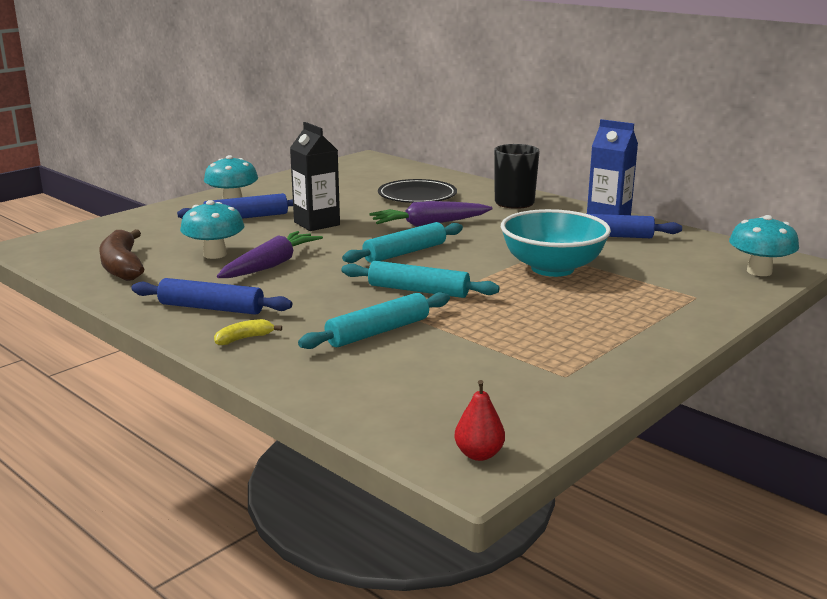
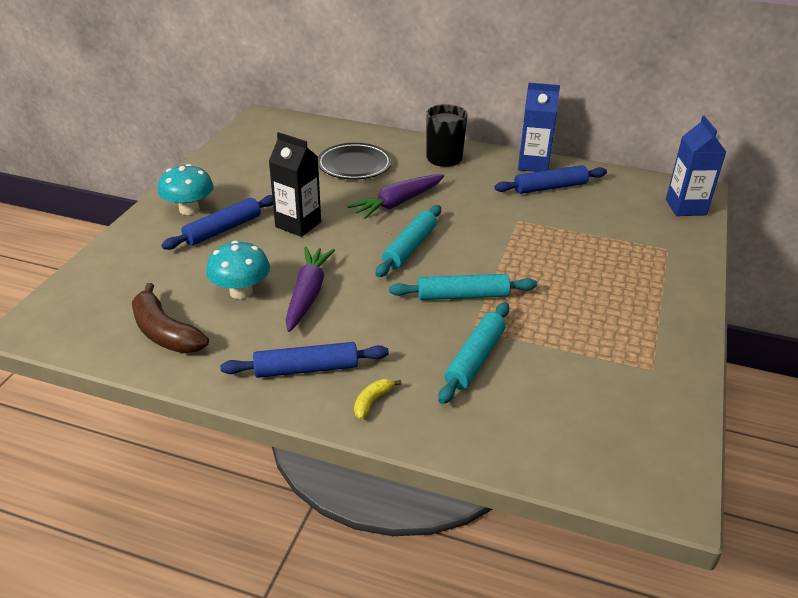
camera: 25 degrees left, 15 degrees up
red pear [454,380,505,461] -> none
turquoise bowl [501,209,611,277] -> none
turquoise mushroom [729,215,799,276] -> blue carton [666,116,726,216]

